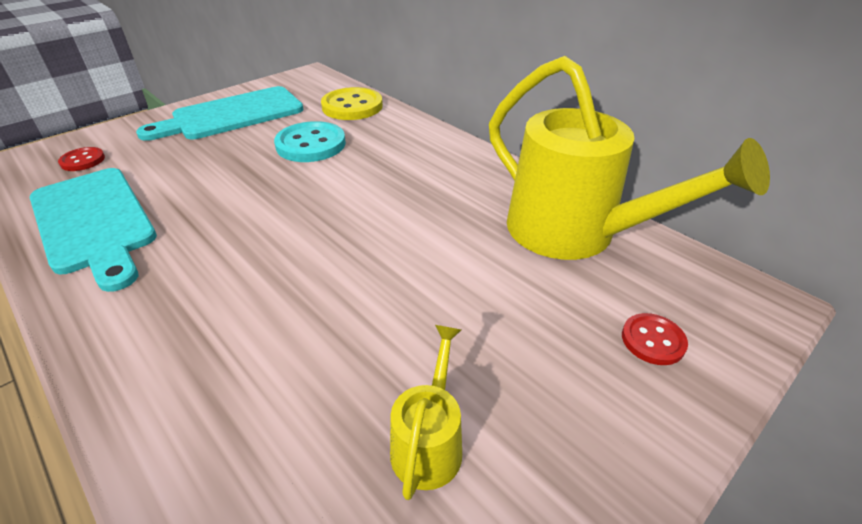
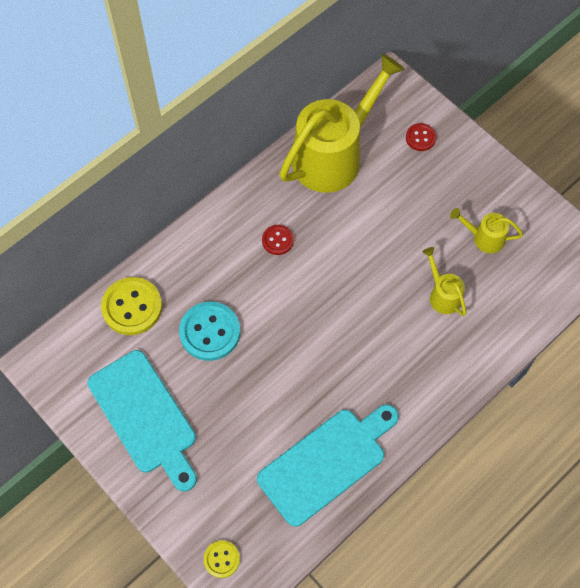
camera: 90 degrees left, 25 degrees up
red button [58,147,105,171] -> red button moved to [262,225,294,255]
none -> yellow button [204,540,240,578]
none -> yellow watering can [422,247,466,316]

